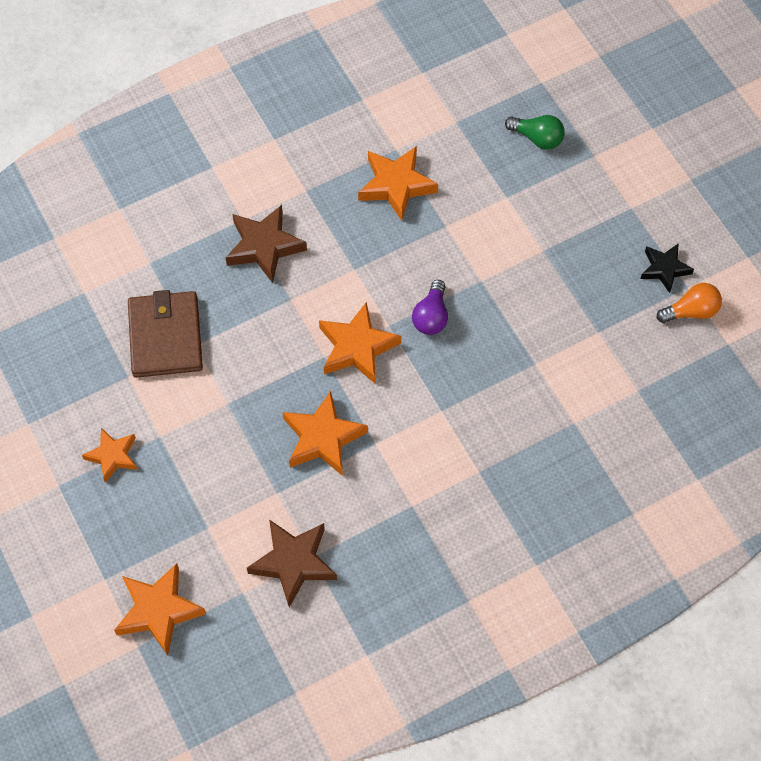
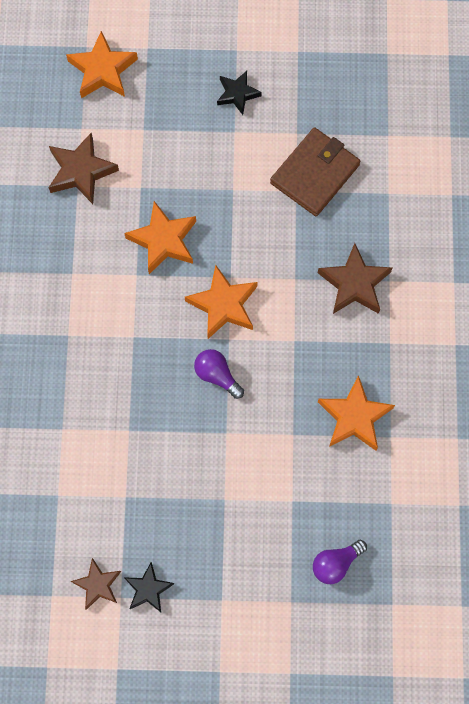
camera: 120 degrees right, 10 degrees up
orange star [82,428,137,483] -> black star [217,71,262,115]
brown wallet [128,290,203,378] -> brown wallet turned 75 degrees counterclockwise [270,127,360,216]
green light bulb [505,115,565,150] -> purple light bulb [313,540,367,584]
orange light bulb [657,283,722,323] -> brown star [71,558,121,610]

